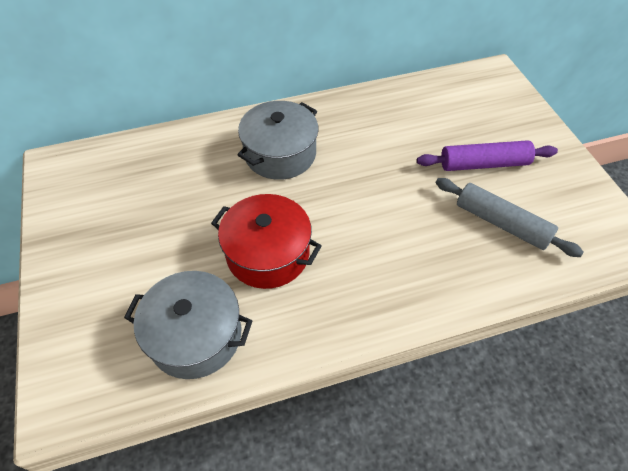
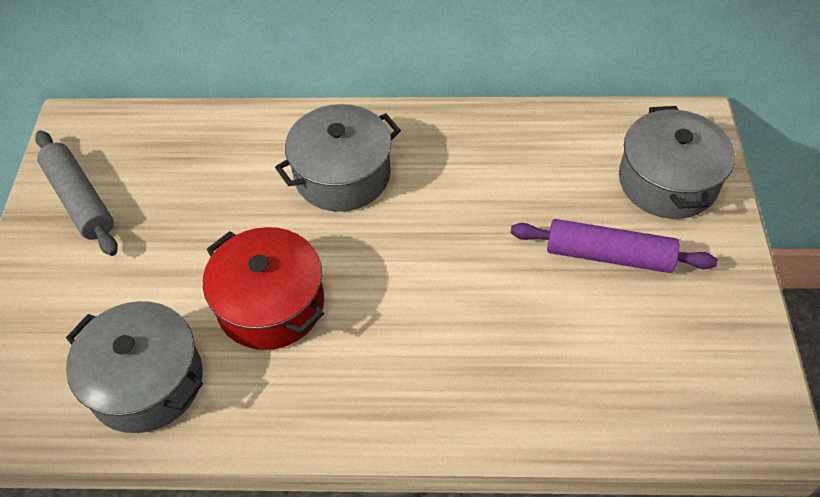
camera: 20 degrees right, 0 degrees up
grey rolling pin [435,178,584,257] -> grey rolling pin moved to [35,130,118,256]
none -> grey pot [619,106,735,219]

